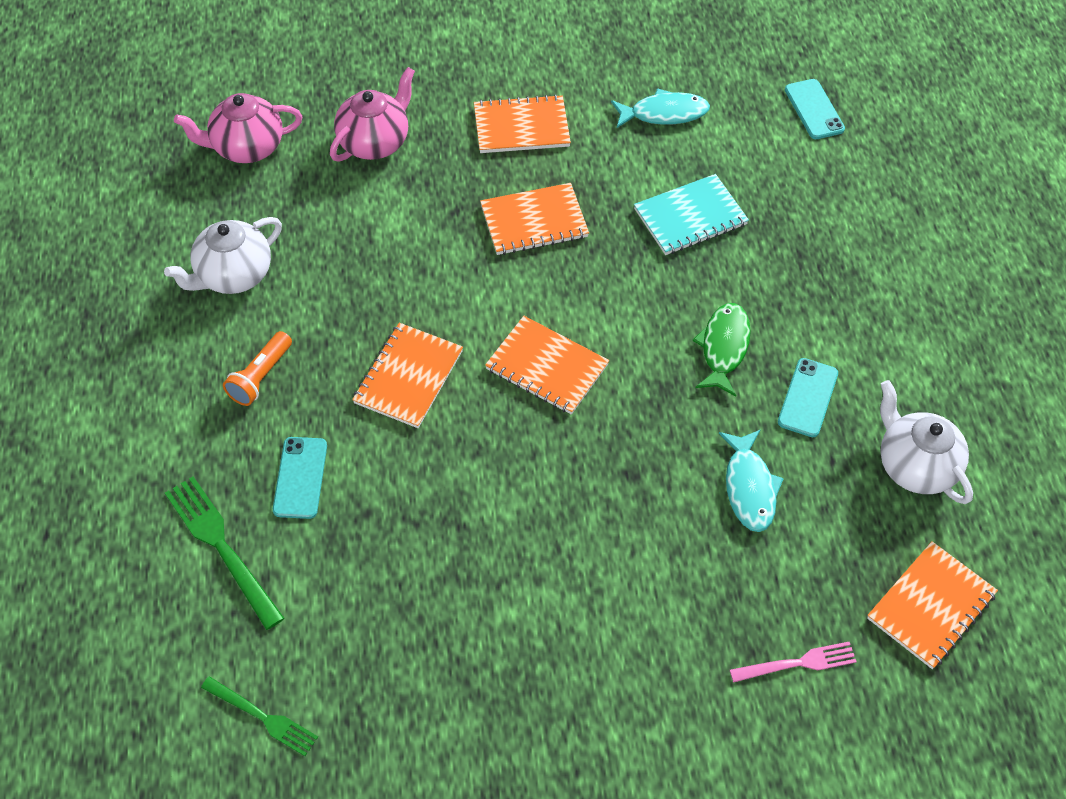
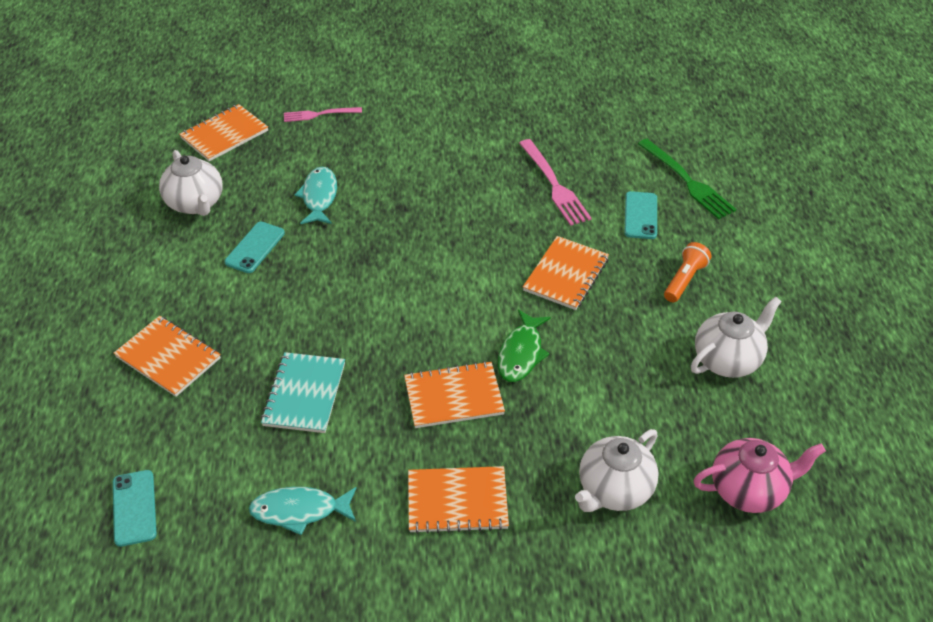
camera: 175 degrees left, 10 degrees down
green fork [201,676,318,756] -> none
pink teapot [330,67,415,162] -> white teapot [575,429,659,512]
orange notebook [485,316,609,415] -> orange notebook moved to [114,316,221,397]
turquoise notebook [634,174,749,255] -> turquoise notebook turned 60 degrees counterclockwise [261,352,345,433]
green fish [693,303,751,396] -> green fish moved to [498,310,551,382]
none -> pink fork [519,139,592,226]

